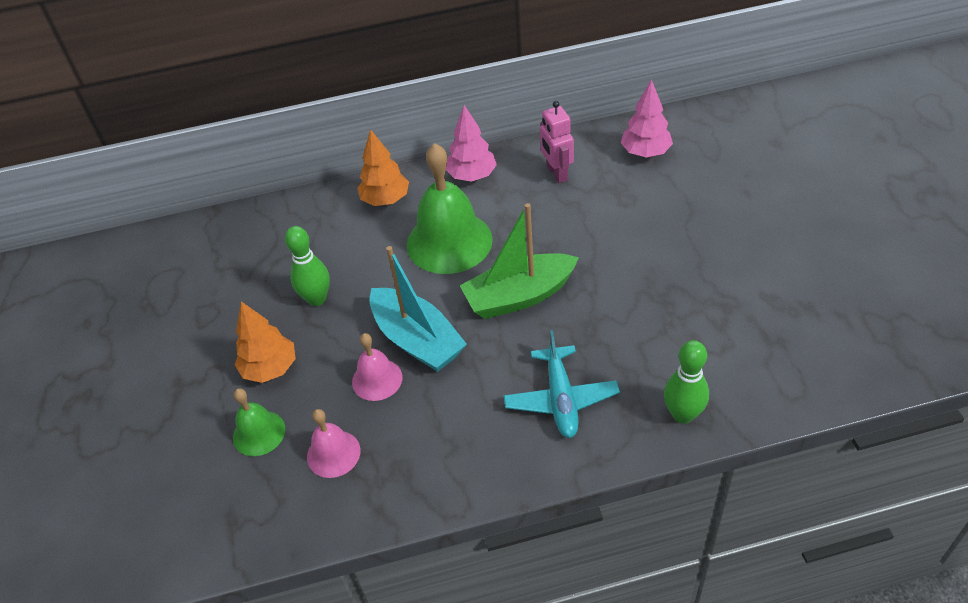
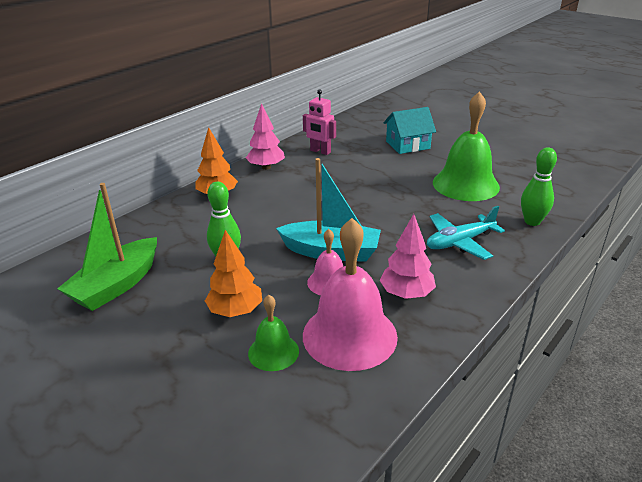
camera: 40 degrees left, 15 degrees down
pink bell [307,409,361,478] -> pink bell [303,218,398,371], size x1.92
green bell [407,143,493,274] -> green bell moved to [433,91,500,201]
green boat [460,203,579,319] -> green boat moved to [57,183,157,311]
turquoise plane [503,330,620,438] -> turquoise plane turned 105 degrees clockwise [427,206,505,260]
pink tree [621,79,673,157] -> pink tree moved to [379,214,436,299]
none -> turquoise house [383,107,436,154]

